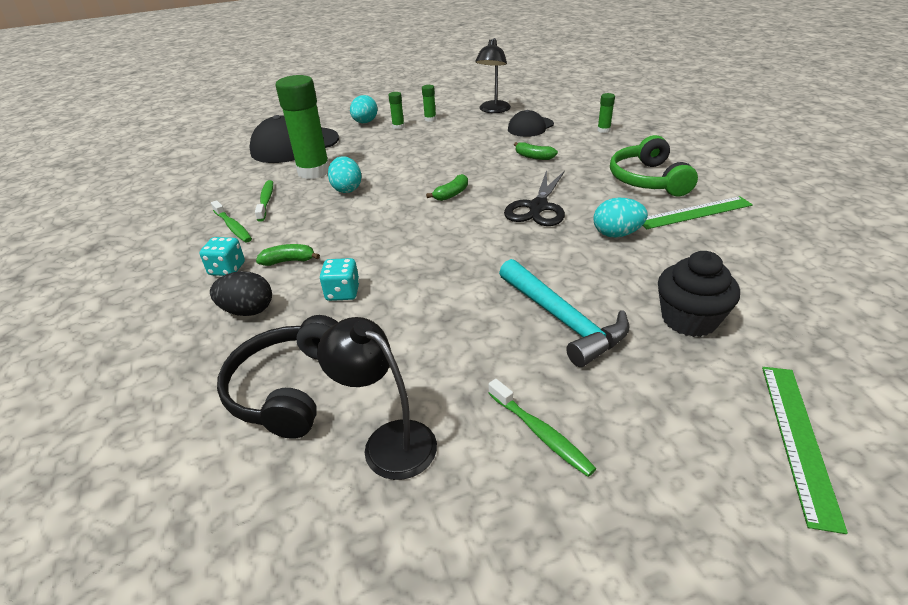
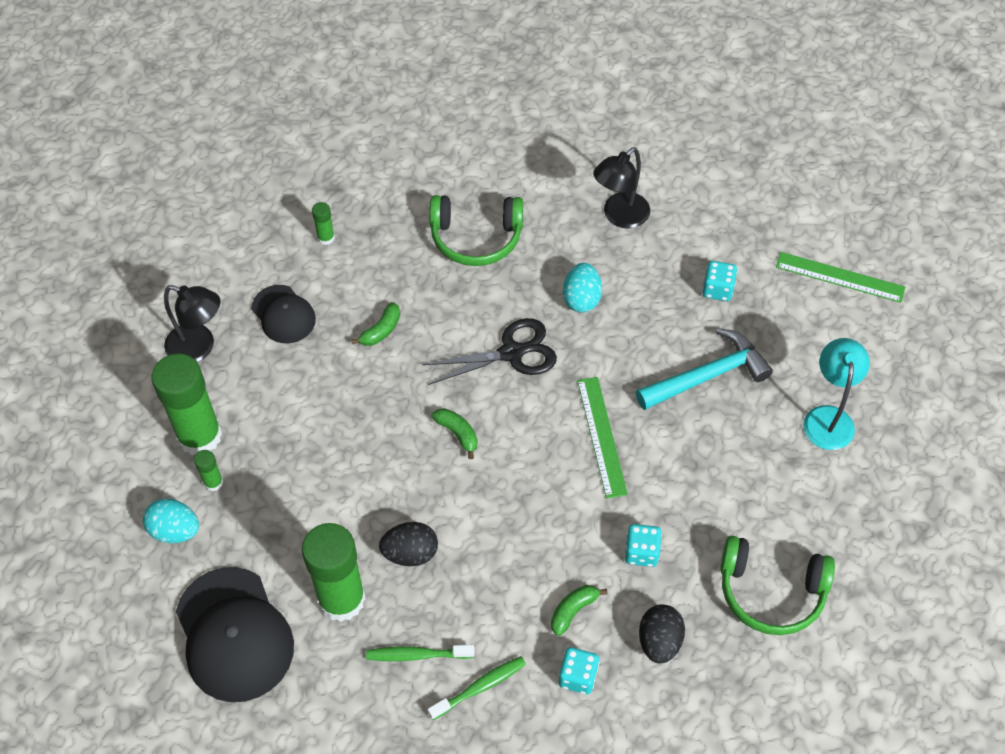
camera: 85 degrees left, 20 degrees up
black headphones [217,315,338,439] -> green headphones [721,536,835,635]
green banana [256,244,320,266] -> green banana turned 45 degrees clockwise [551,585,607,636]
black lamp [317,317,437,480] -> black lamp moved to [593,147,650,229]
turquoise egg [328,156,362,193] -> black egg [379,522,438,566]
green glue stick [422,85,436,122] -> green glue stick [151,354,222,455], size x2.36
green toothbrush [488,379,597,477] -> turquoise lamp [803,338,870,450]
black scissors [504,170,565,226] -> black scissors turned 45 degrees counterclockwise [422,318,557,385]
green ruler [642,196,753,229] -> green ruler moved to [577,377,628,499]
black cupcake [658,251,740,337] -> turquoise dice [702,261,737,301]

